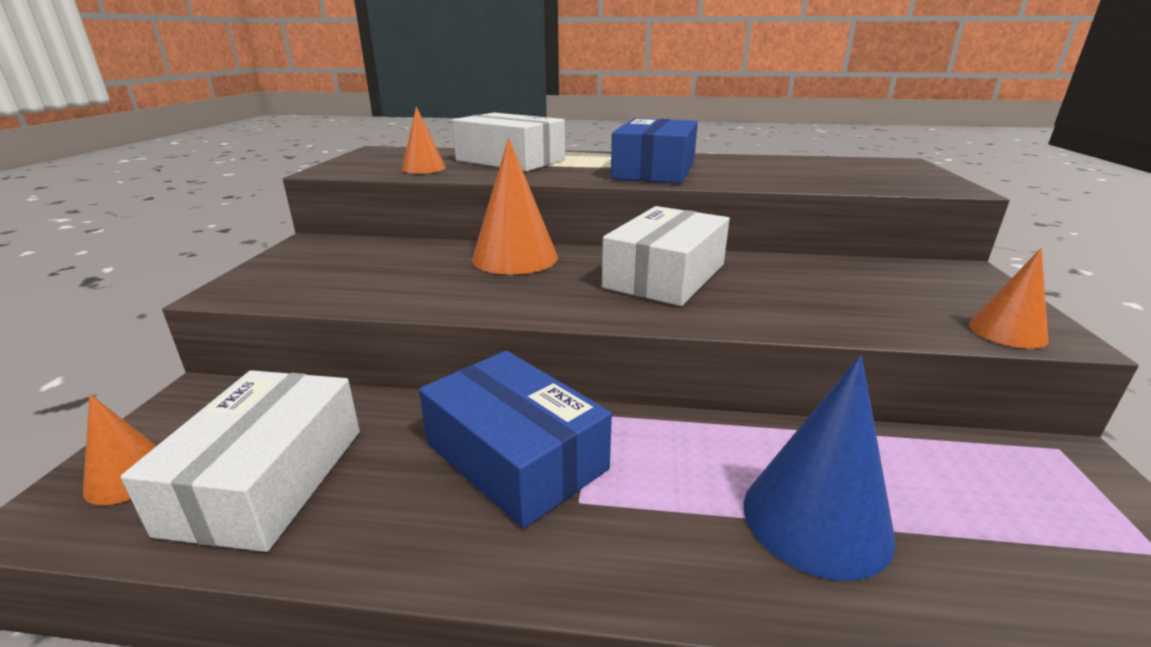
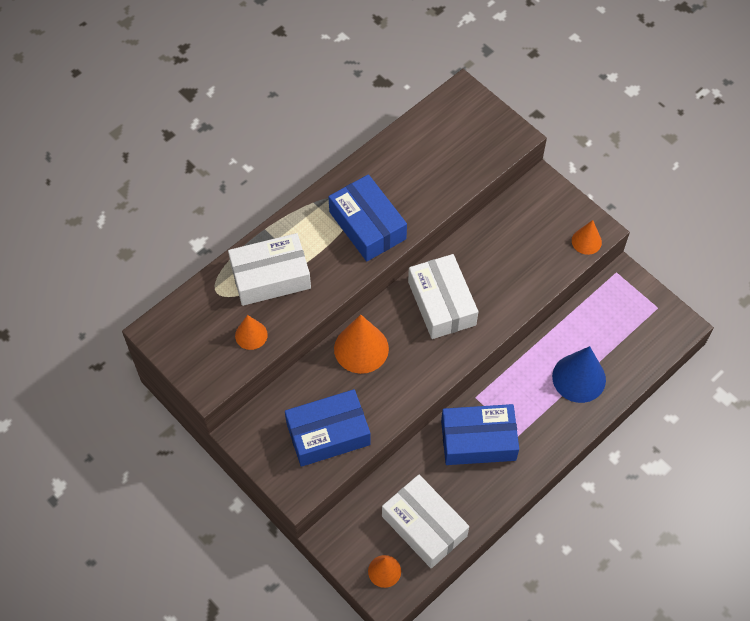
camera: 50 degrees left, 35 degrees up
none -> blue box [285,389,371,467]

